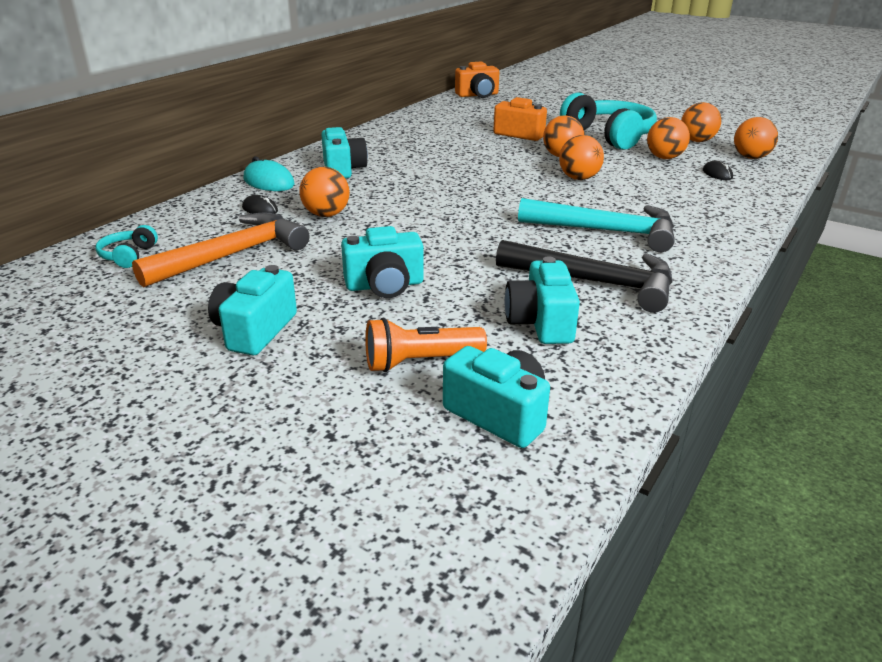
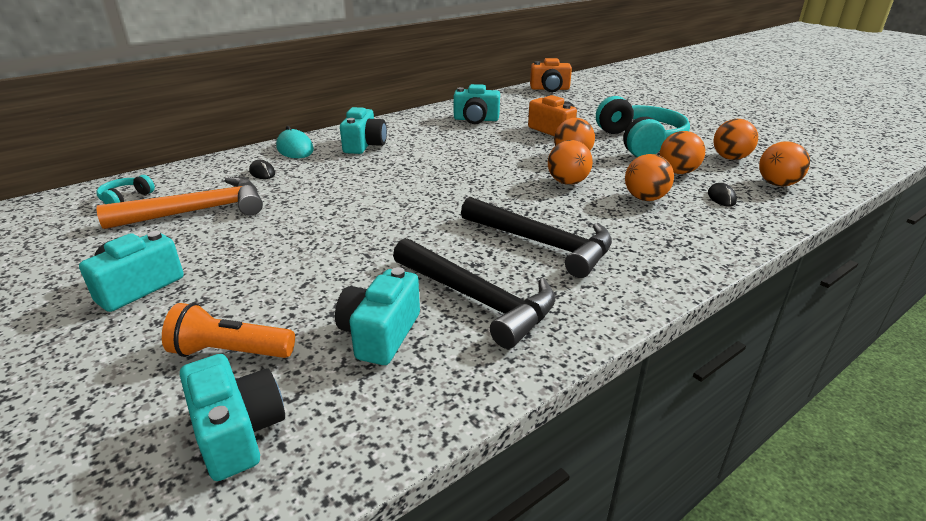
camera: 20 degrees right, 0 degrees up
orange ball [299,167,350,217] -> orange ball moved to [625,154,674,201]
turquoise camera [341,226,424,298] -> turquoise camera moved to [453,84,500,124]
turquoise hammer [518,198,675,252] -> black hammer [461,197,612,278]

